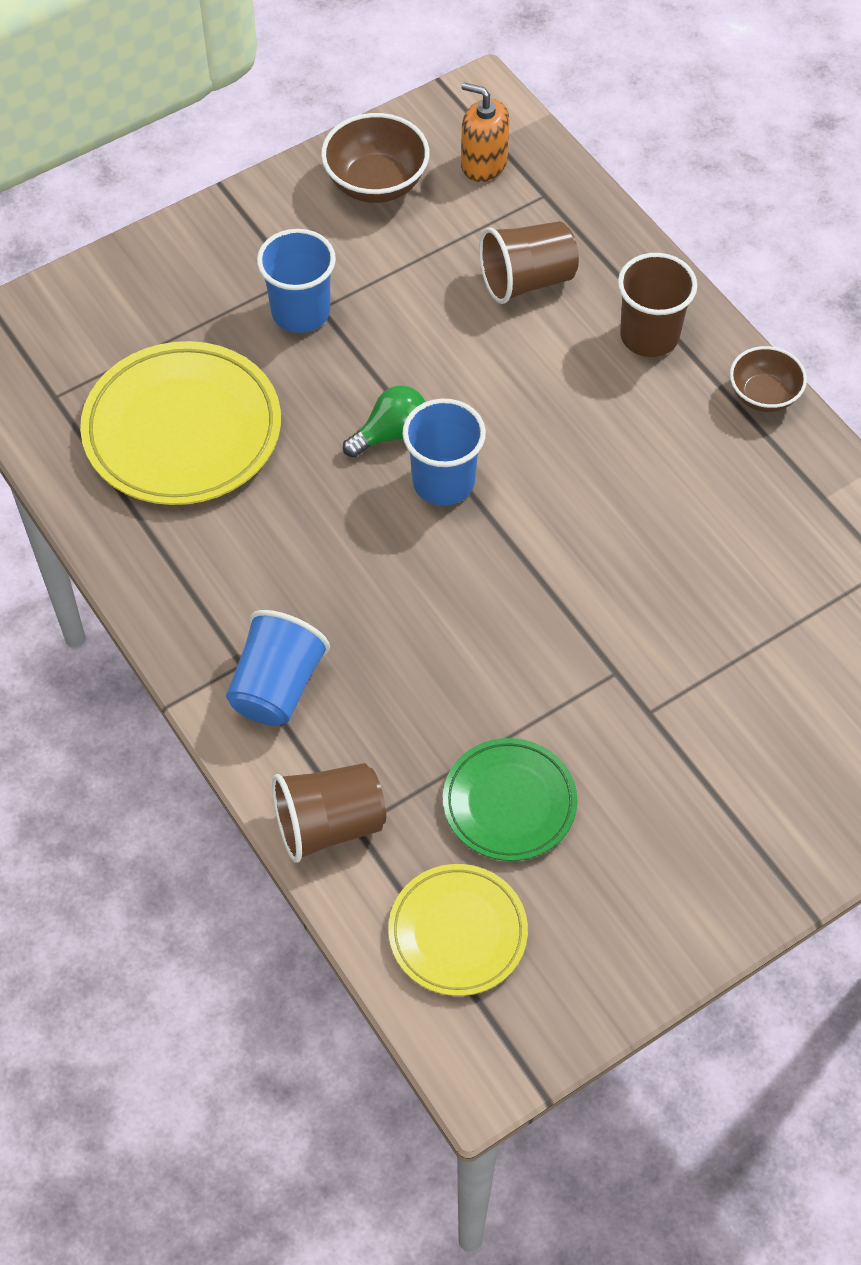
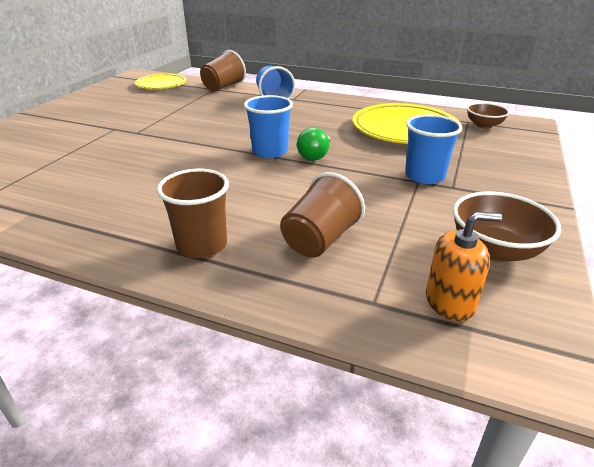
camera: 145 degrees right, 25 degrees down
green plate [443,738,577,861] -> none
brown bowl [730,346,807,412] -> brown bowl moved to [467,103,510,129]

